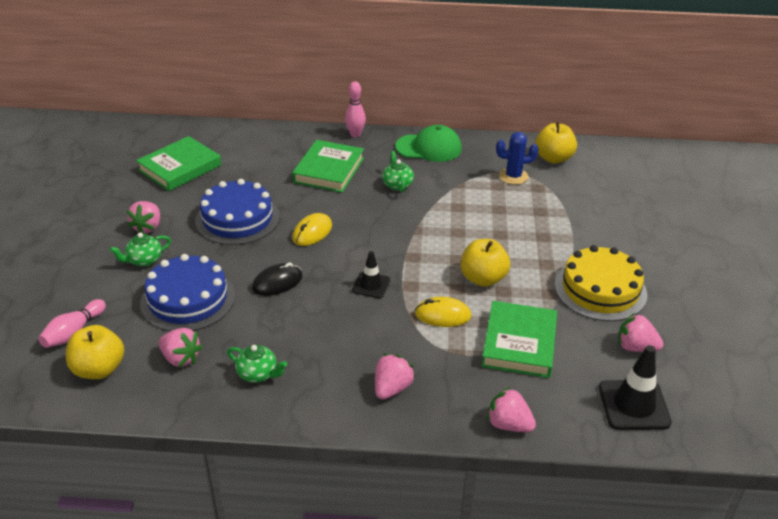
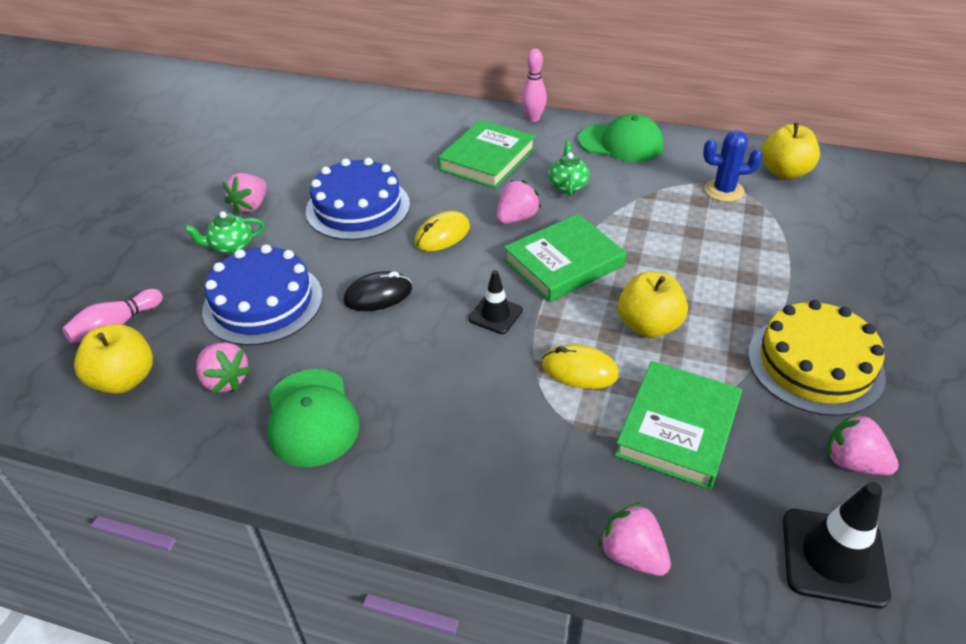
camera: 15 degrees right, 5 degrees up
green book [136,136,221,191] -> green book moved to [504,214,626,302]
green teapot [227,345,287,383] -> green cap [267,369,360,467]
pink strawberry [375,354,415,400] -> pink strawberry moved to [496,180,541,224]

